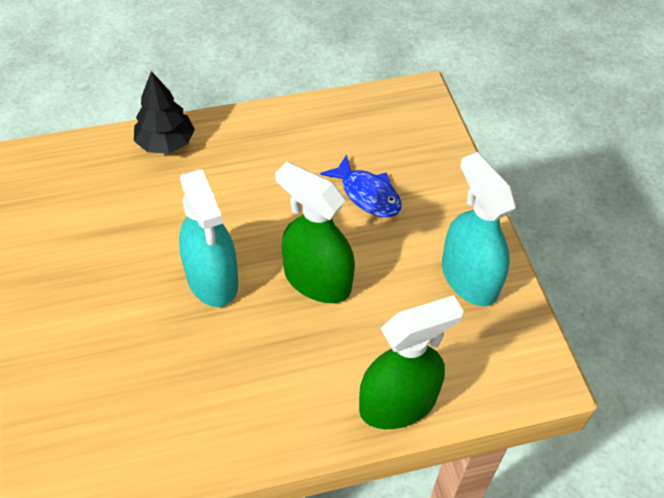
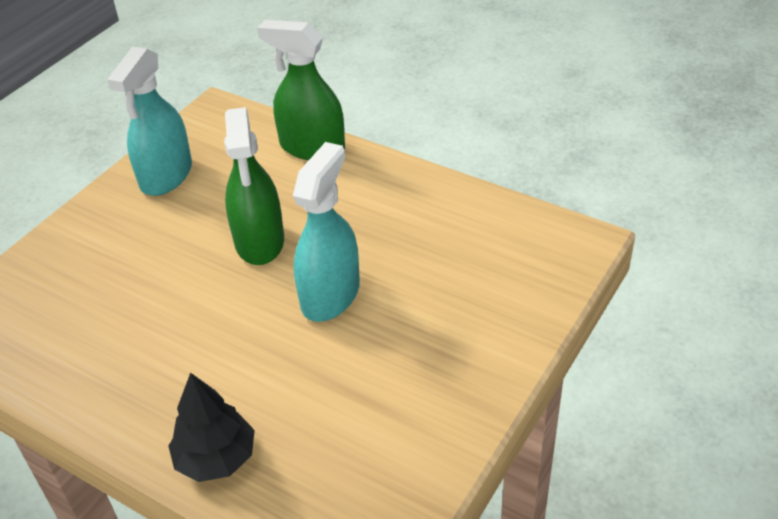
camera: 130 degrees left, 10 degrees down
blue fish [320,154,402,217] -> none

